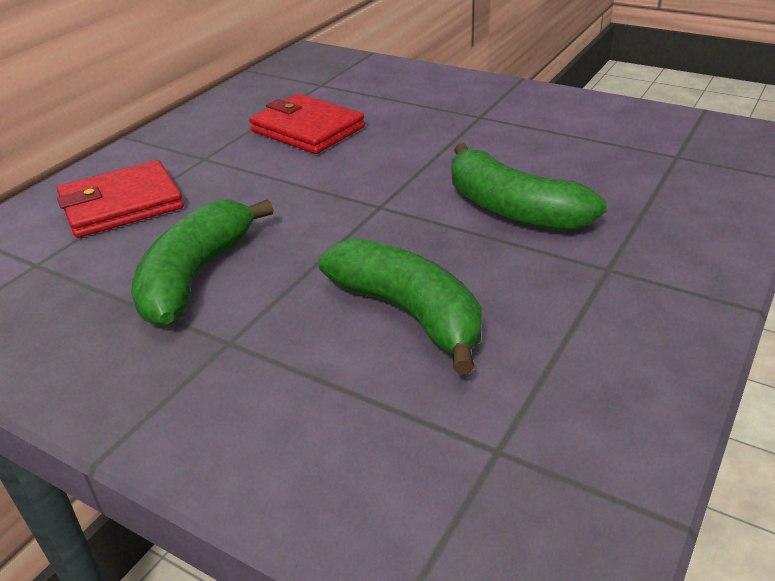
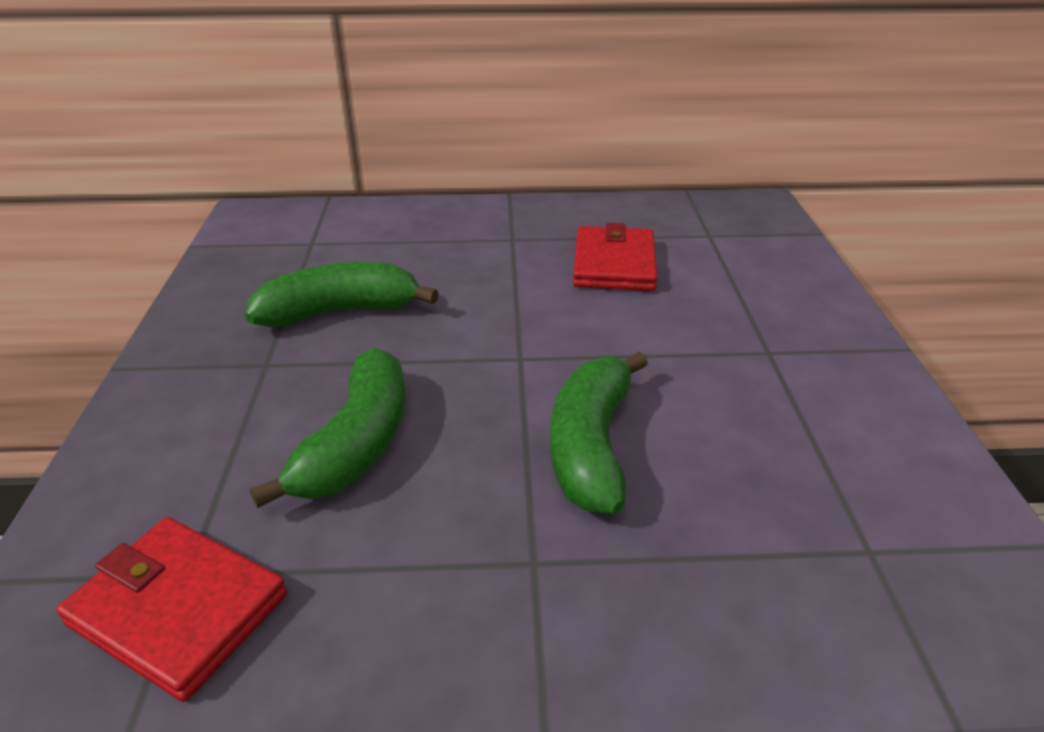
camera: 55 degrees right, 0 degrees up
red wallet [57,160,184,238] -> red wallet moved to [57,517,287,702]

